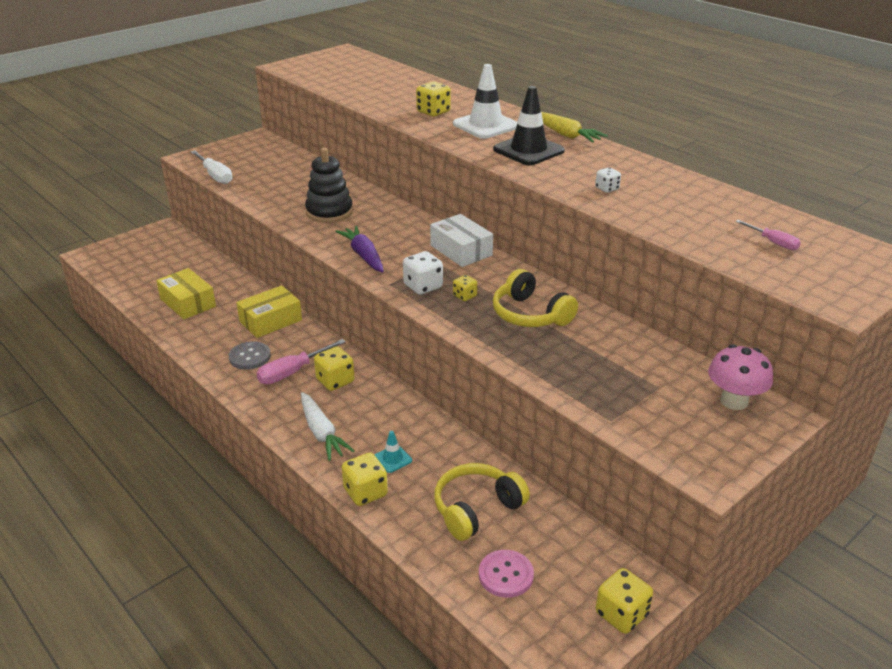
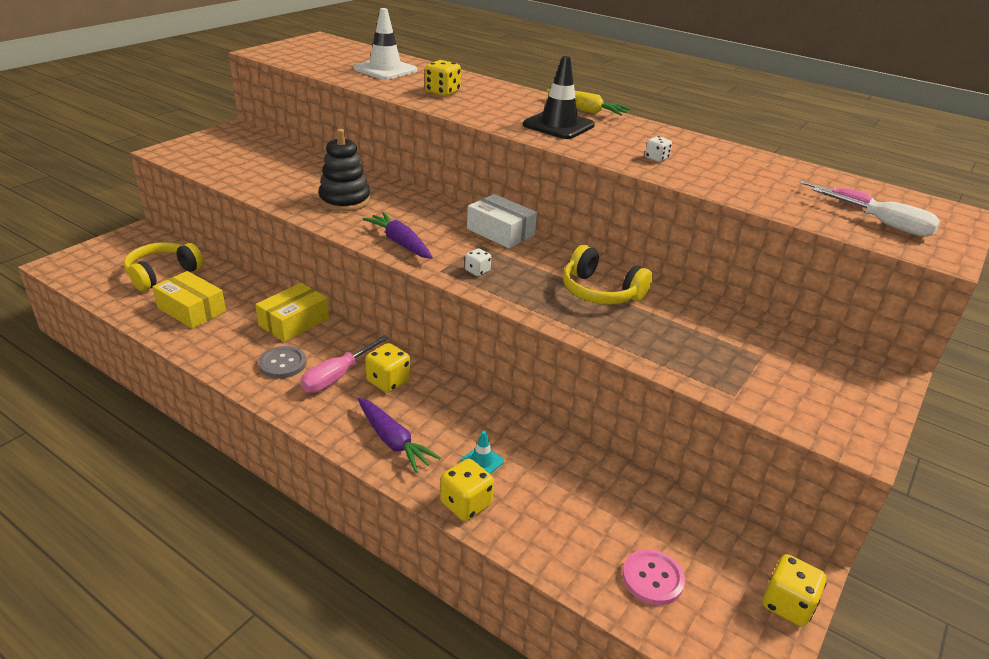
camera: 15 degrees left, 0 degrees up
white screwdriver [191,150,232,184] -> white screwdriver moved to [813,187,940,237]
white carrot [301,392,354,461] -> purple carrot [358,398,441,473]
white dice [403,251,443,295] -> white dice [465,248,491,276], size x0.59
yellow headphones [435,463,530,541] -> yellow headphones moved to [124,242,204,291]
white traffic cone [453,64,517,139] -> white traffic cone moved to [353,8,417,80]
yellow dice [453,275,477,301] -> none
pink mushroom [708,344,773,410] -> none

